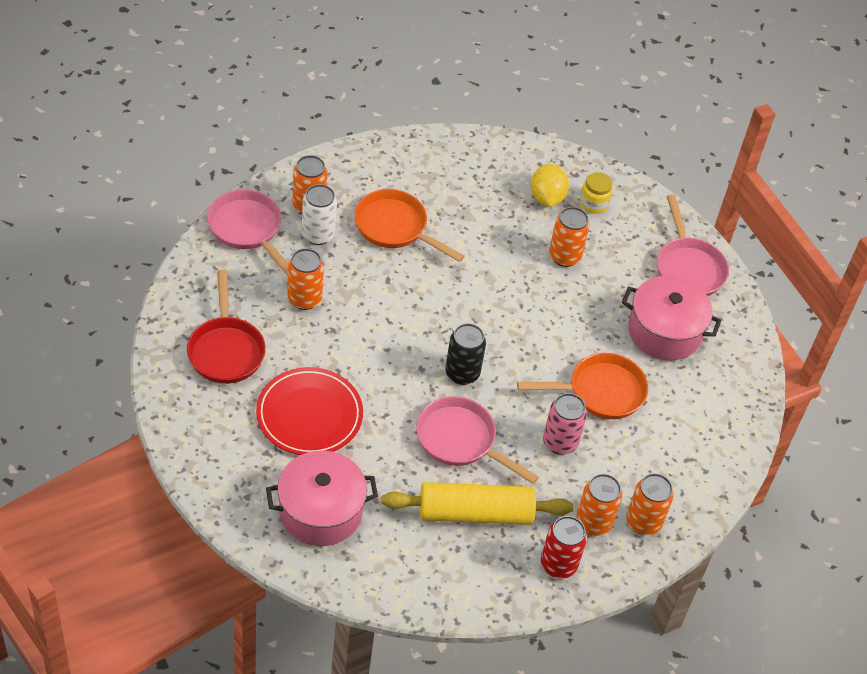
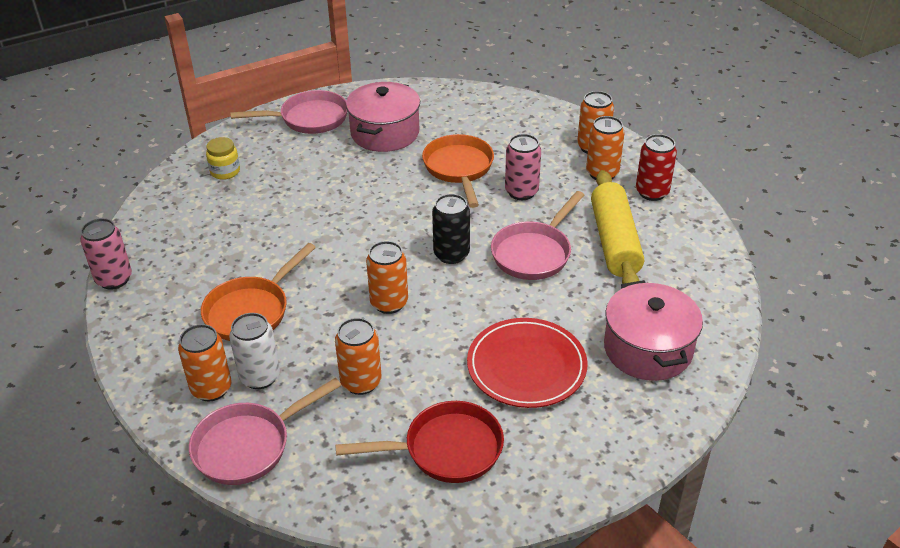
camera: 85 degrees left, 10 degrees down
yellow lemon [530,164,569,207] -> none
orange can [549,207,590,267] -> orange can moved to [366,241,408,314]
none -> pink can [80,218,132,290]

